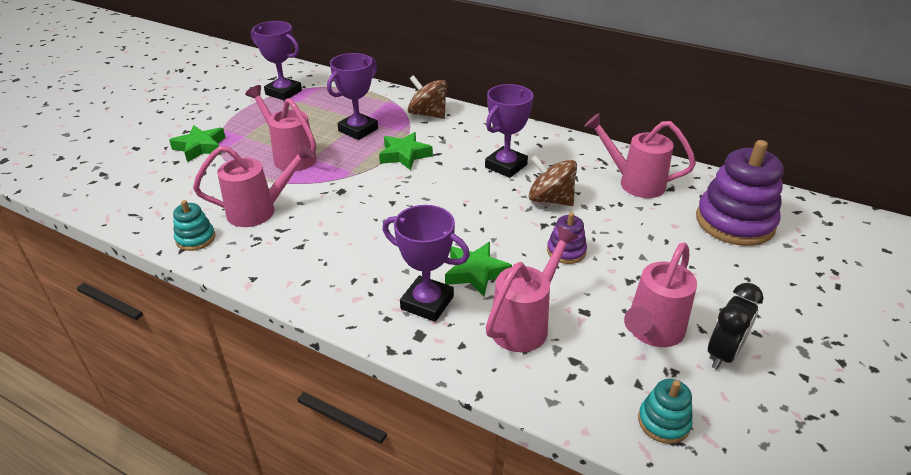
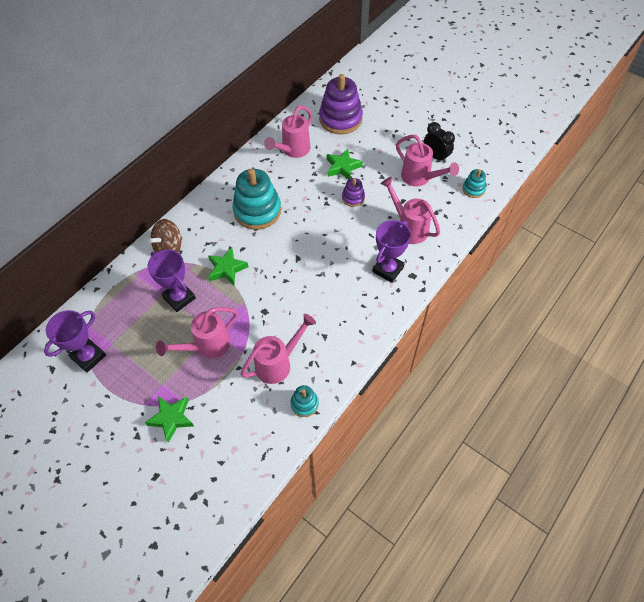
camera: 80 degrees left, 20 degrees up
pink watering can [193,142,315,227] -> pink watering can turned 60 degrees clockwise [240,314,316,384]
green star [445,242,512,297] -> green star moved to [327,149,363,180]
purple trophy [485,84,533,178] -> turquoise stacking toy [232,169,281,230]
brown spinning top [529,155,577,206] -> none

